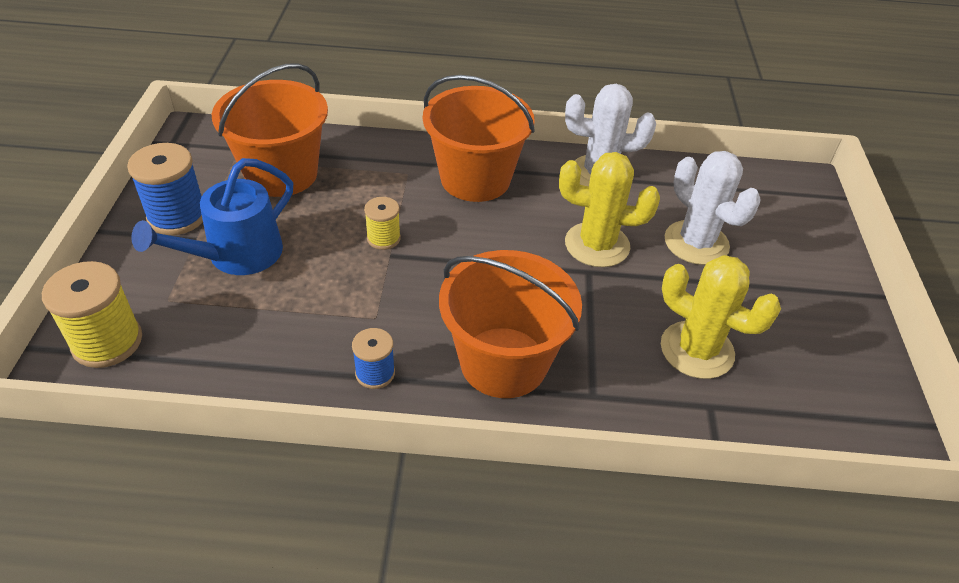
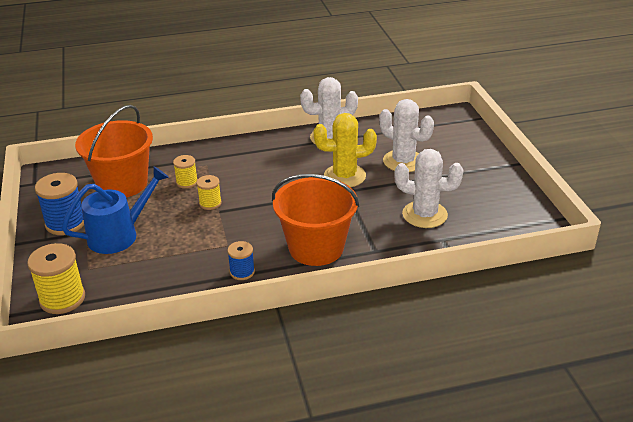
camera: 15 degrees left, 10 degrees down
blue watering can [131,158,293,275] -> blue watering can turned 150 degrees counterclockwise [62,166,169,254]
orange bucket [423,75,535,202] -> none
yellow cactus [661,255,781,379] -> white cactus [394,149,463,228]
none -> yellow spool [173,155,198,189]

